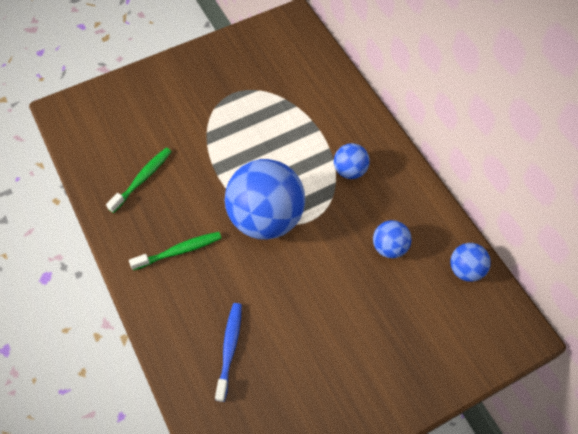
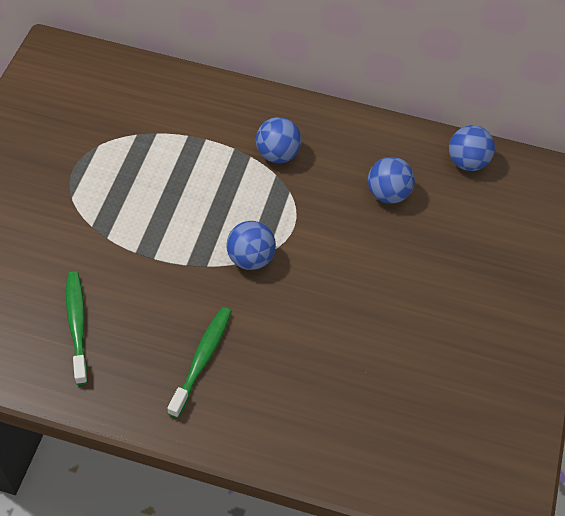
camera: 50 degrees left, 5 degrees down
blue toothbrush [215,303,242,402] -> none
blue ball [225,159,305,240] -> blue ball [226,221,276,270], size x0.48

